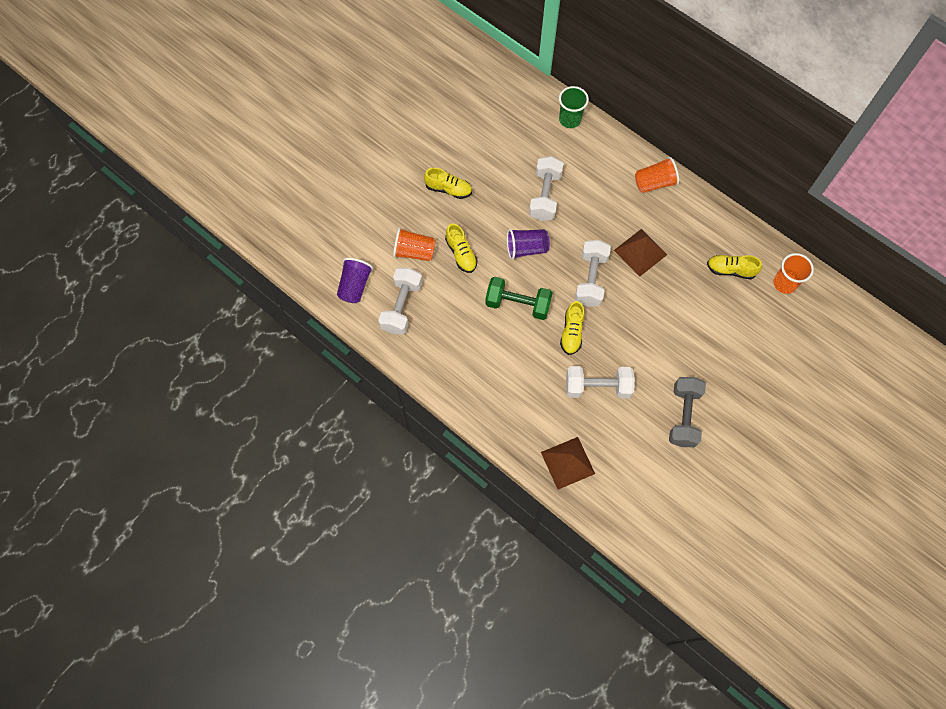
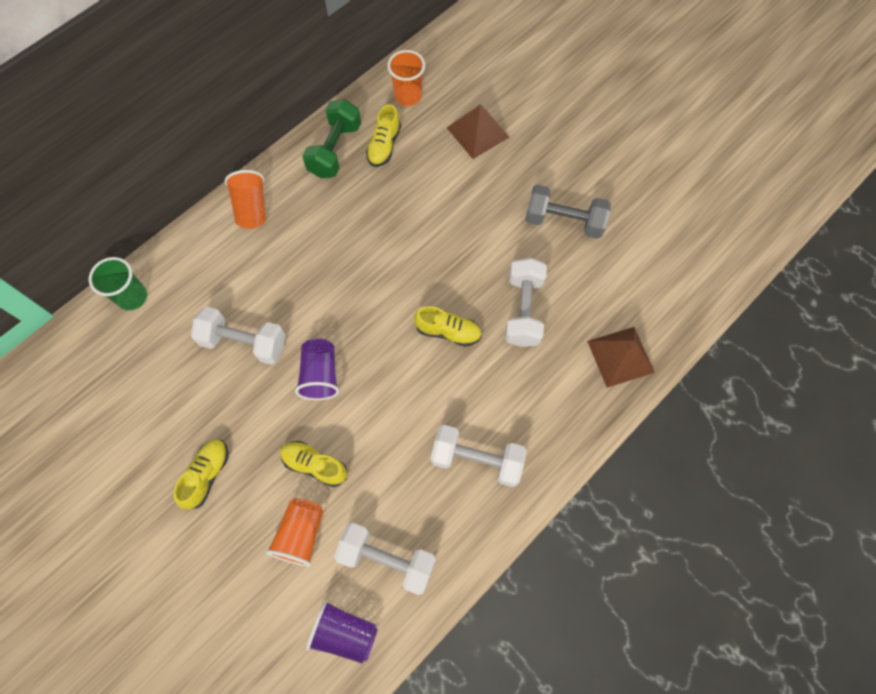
camera: 85 degrees left, 0 degrees up
yellow shoe [445,224,478,273] -> yellow shoe turned 135 degrees counterclockwise [280,441,347,487]
green dumbbell [485,277,553,320] -> green dumbbell moved to [302,99,361,178]
white dumbbell [575,240,611,307] -> white dumbbell moved to [431,425,527,487]
brown pyramid [614,229,667,277] -> brown pyramid moved to [447,104,510,159]

